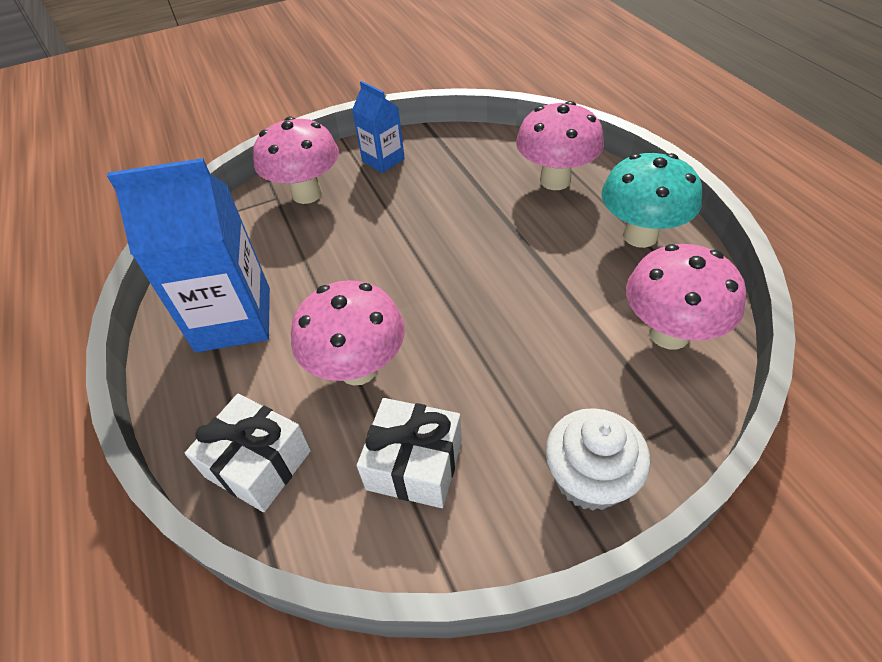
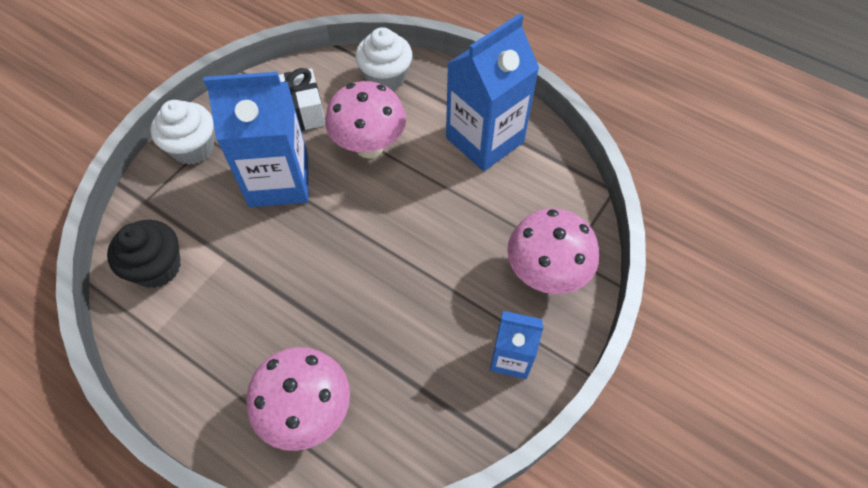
camera: 145 degrees right, 10 degrees up
white gift [185,394,311,512] -> white cupcake [355,27,412,90]
turquoise mushroom [601,153,702,248] -> none
pink mushroom [626,244,746,350] -> black cupcake [107,220,181,288]
none -> blue carton [203,72,308,207]

